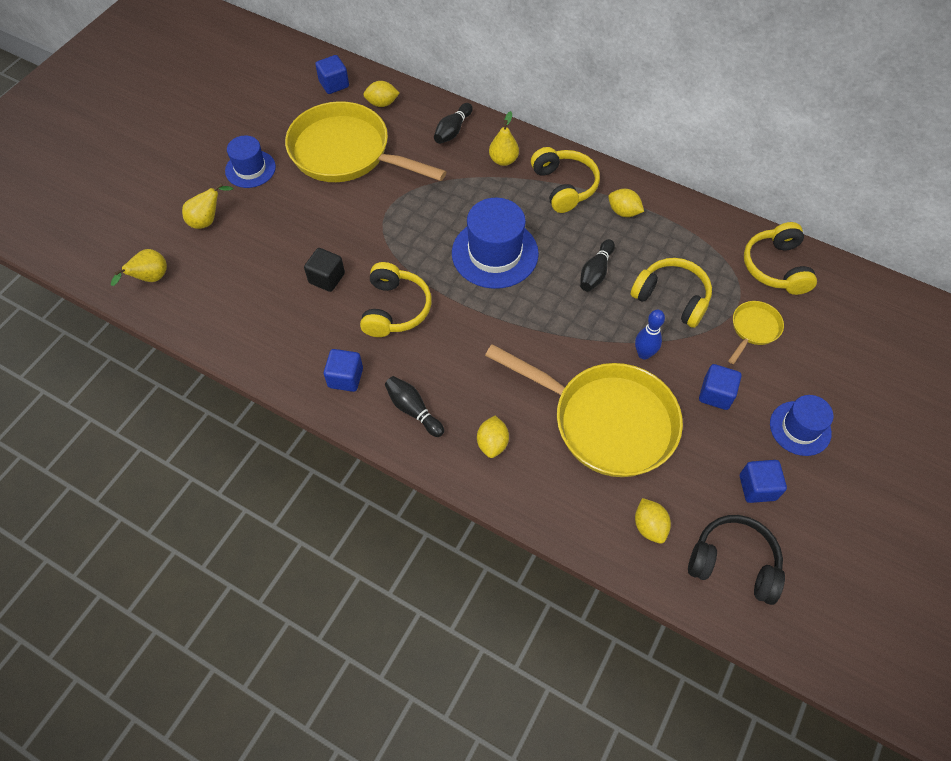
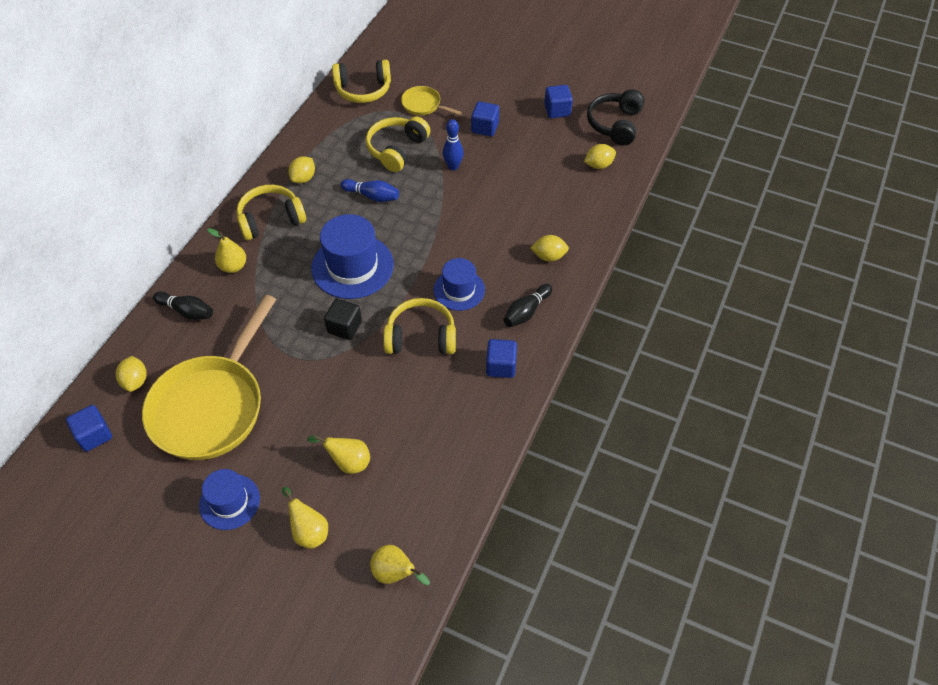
camera: 95 degrees left, 5 degrees down
black cube [304,248,345,292] -> black cube moved to [324,299,362,340]
yellow pan [485,344,683,477] -> none
black bowling pin [580,239,615,291] -> blue bowling pin [341,179,399,202]
blue hat [770,395,833,456] -> blue hat moved to [434,258,485,311]
none -> yellow pear [307,435,370,474]

